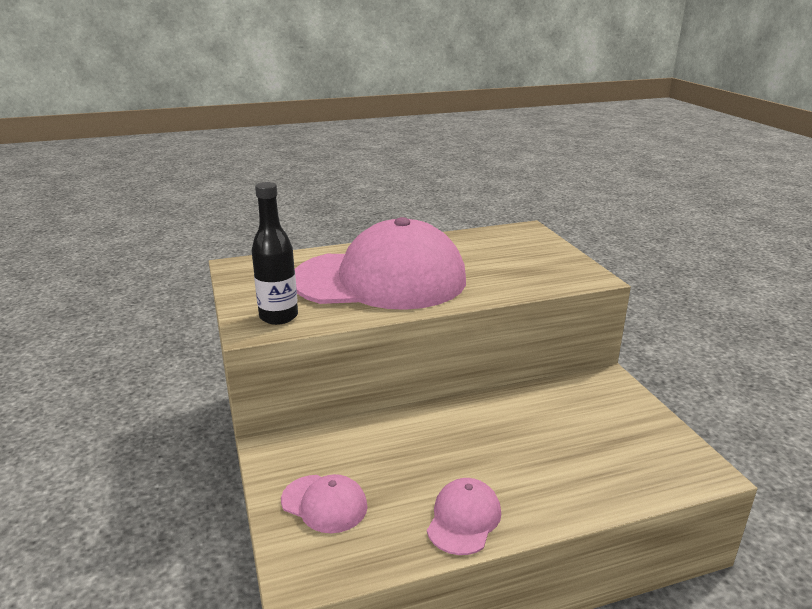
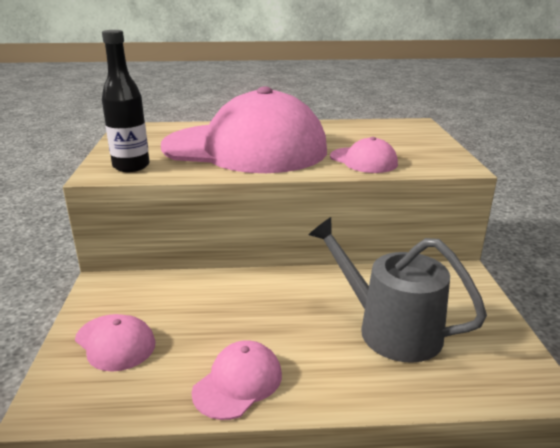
camera: 15 degrees right, 0 degrees up
none -> grey watering can [309,217,487,363]
none -> pink cap [330,137,398,173]

